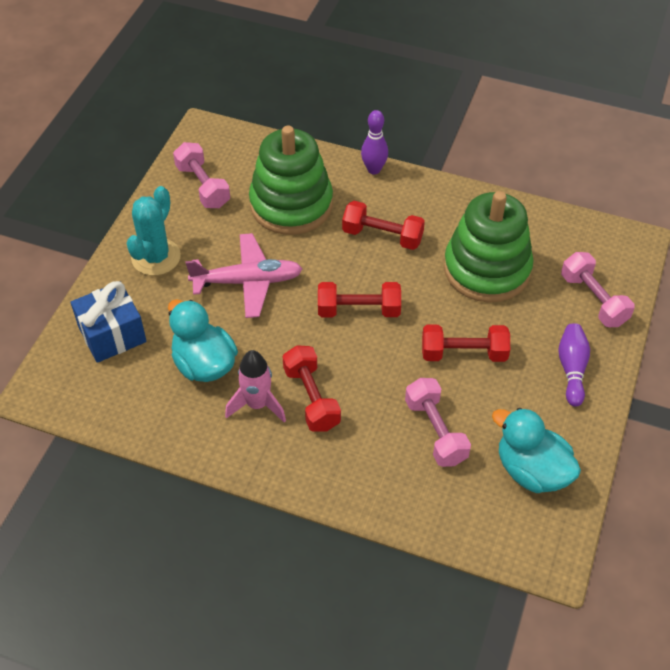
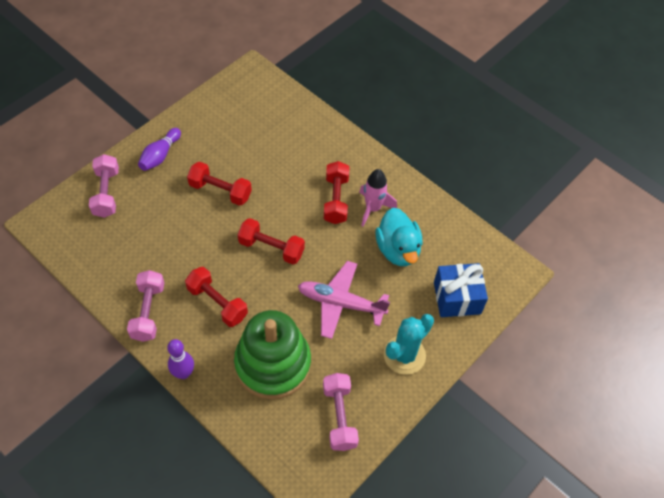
camera: 160 degrees left, 5 degrees up
pink dumbbell [405,378,471,467] -> pink dumbbell moved to [127,270,164,342]
green stacking toy [444,191,534,302] -> none
turquoise duck [492,407,581,493] -> none

